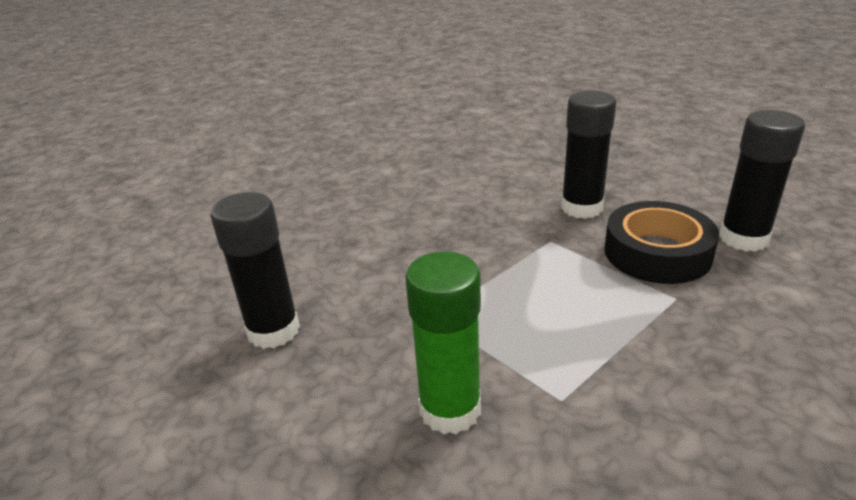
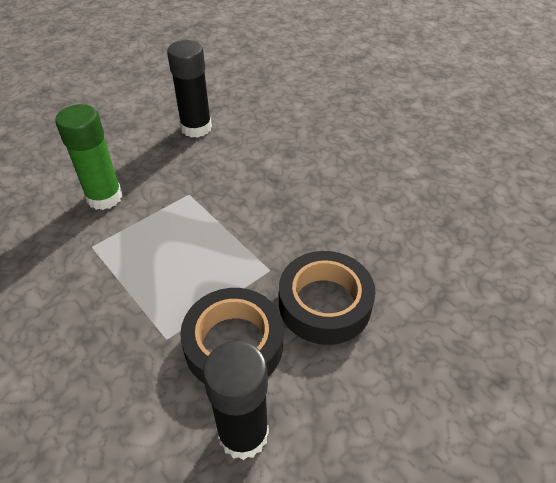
camera: 90 degrees right, 15 degrees up
black glue stick [561,91,616,219] -> black tape [279,251,375,345]

